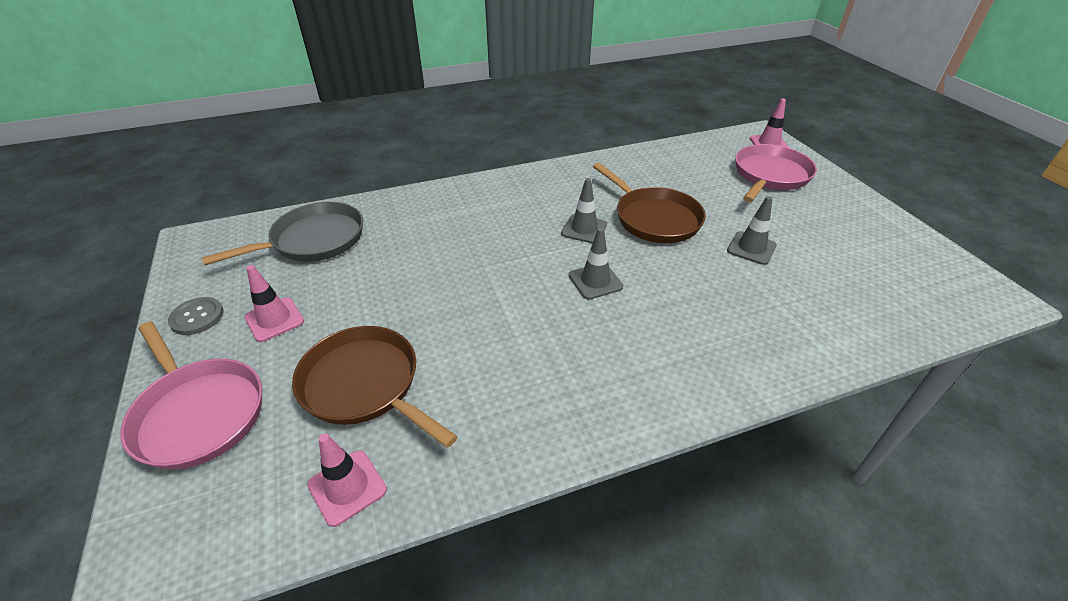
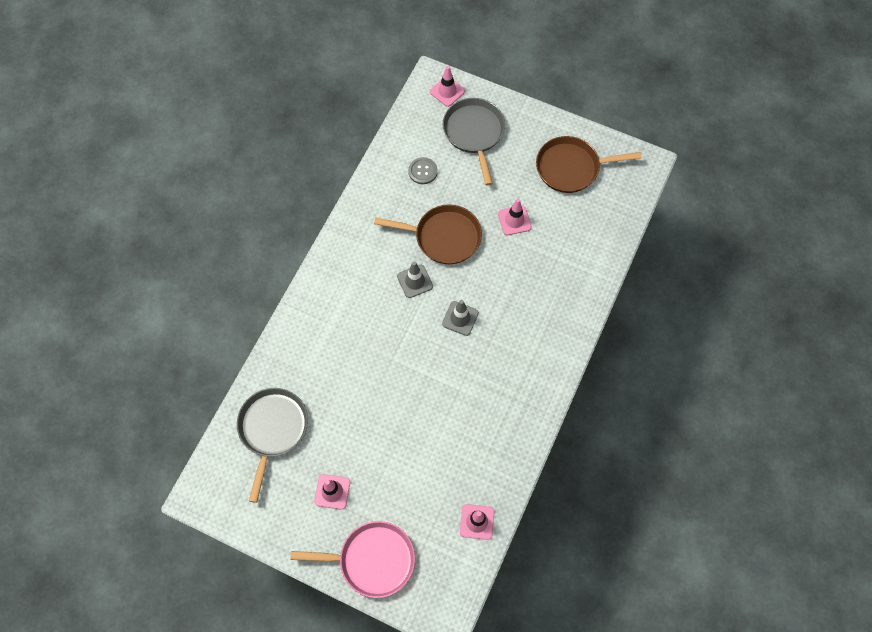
camera: 45 degrees left, 25 degrees up
grey button [168,297,223,335] -> grey button moved to [408,157,438,184]
brown pan [292,326,458,448] -> brown pan moved to [536,136,642,193]
grey traffic cone [727,196,777,265] -> pink traffic cone [498,199,531,235]
pink pan [735,144,817,202] -> grey pan [443,98,505,185]

